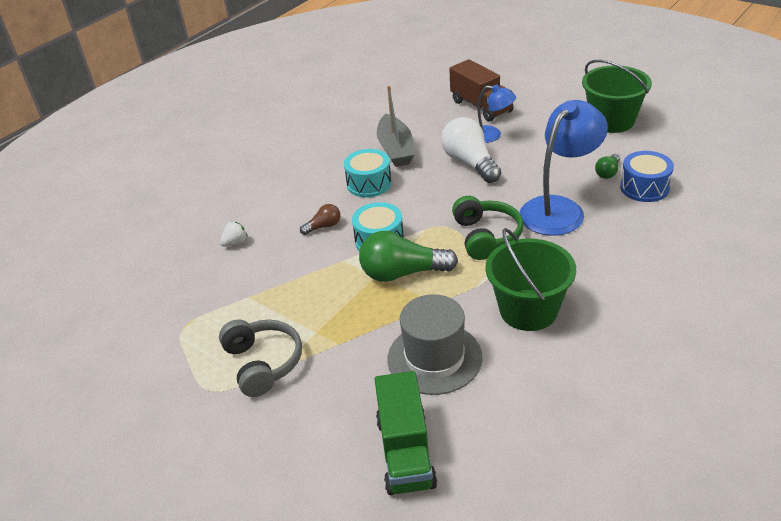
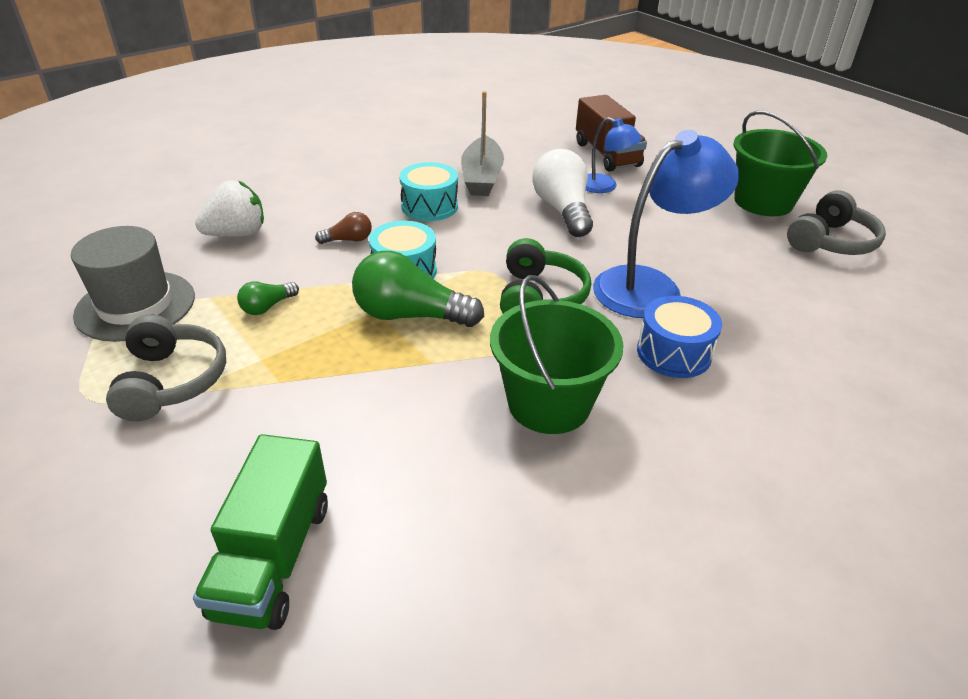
camera: 10 degrees right, 0 degrees up
white strawberry [220,221,248,247] -> white strawberry [195,180,264,237], size x1.86
grey hat [387,294,483,395] -> grey hat moved to [71,226,195,342]
green light bulb [595,154,620,179] -> green light bulb moved to [237,281,299,315]
blue drum [620,151,674,202] -> blue drum moved to [637,296,722,378]
none -> grey headphones [787,191,886,255]

